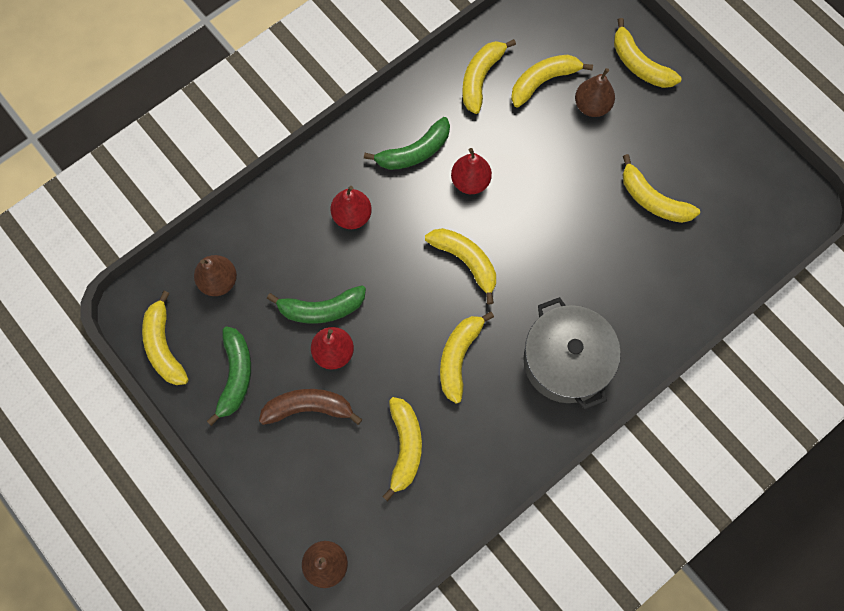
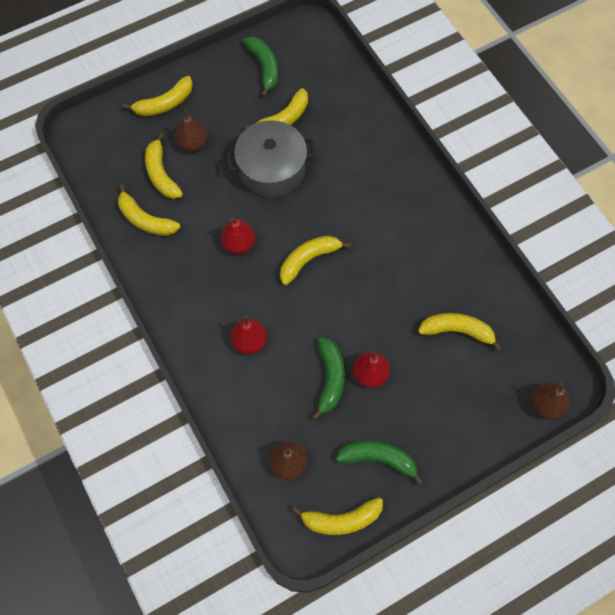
camera: 80 degrees left, 5 degrees down
brown banana [259,389,363,425] -> none
green banana [364,117,450,170] -> green banana moved to [243,37,278,97]
yellow banana [440,311,494,404] -> none
grey pot [523,297,621,410] -> grey pot moved to [226,120,316,197]

